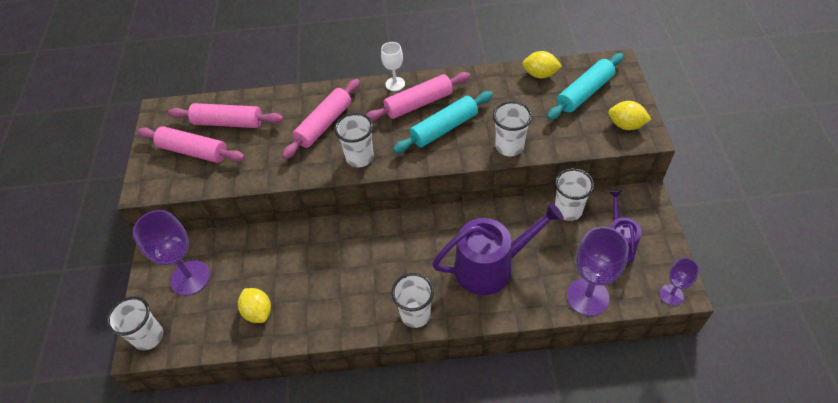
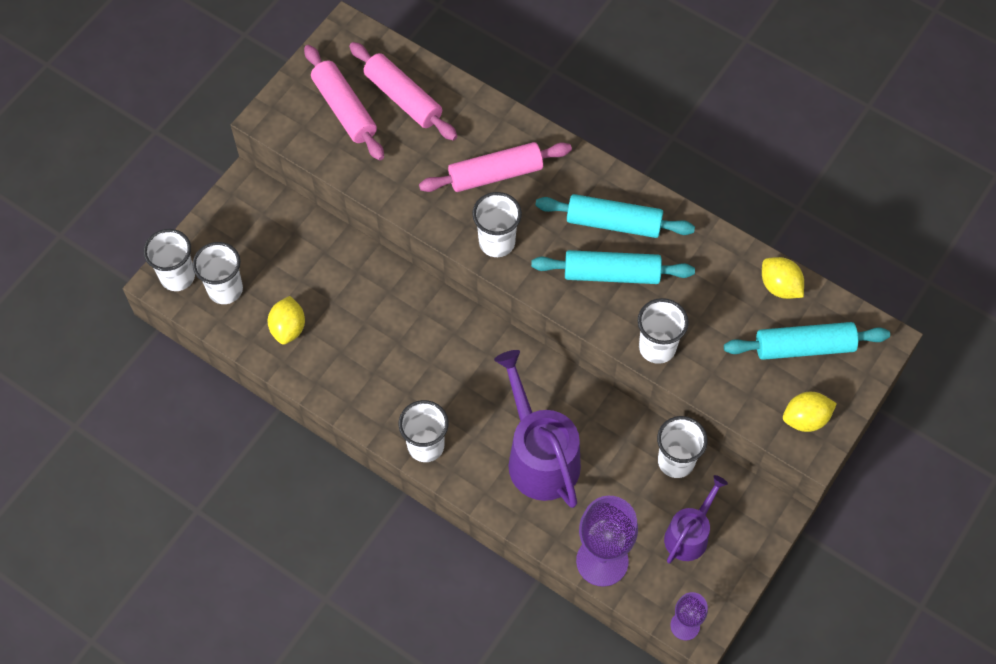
camera: 35 degrees right, 10 degrees up
purple goblet [133,210,210,296] -> none
pink rolling pin [366,72,471,122] -> turquoise rolling pin [535,194,695,238]
white goblet [381,42,405,91] -> none
purple watering can [432,202,564,295] -> purple watering can turned 135 degrees counterclockwise [494,350,581,508]
yellow lemon [608,101,651,130] -> yellow lemon turned 75 degrees counterclockwise [783,392,837,432]
none -> white cup [193,242,243,304]

